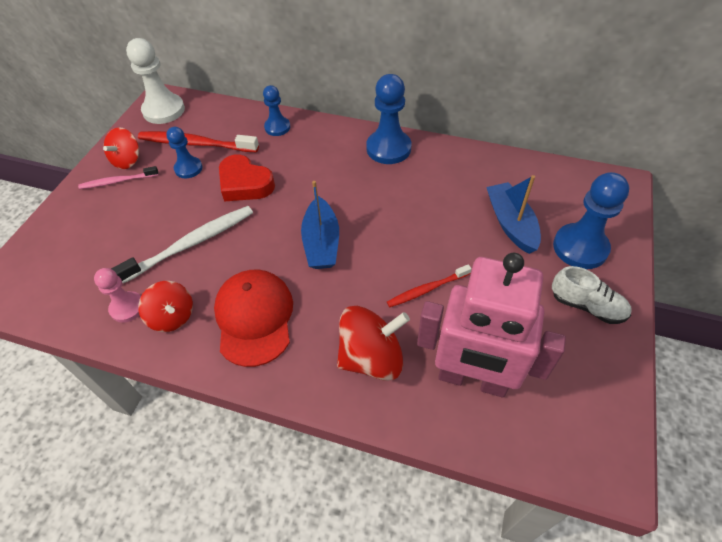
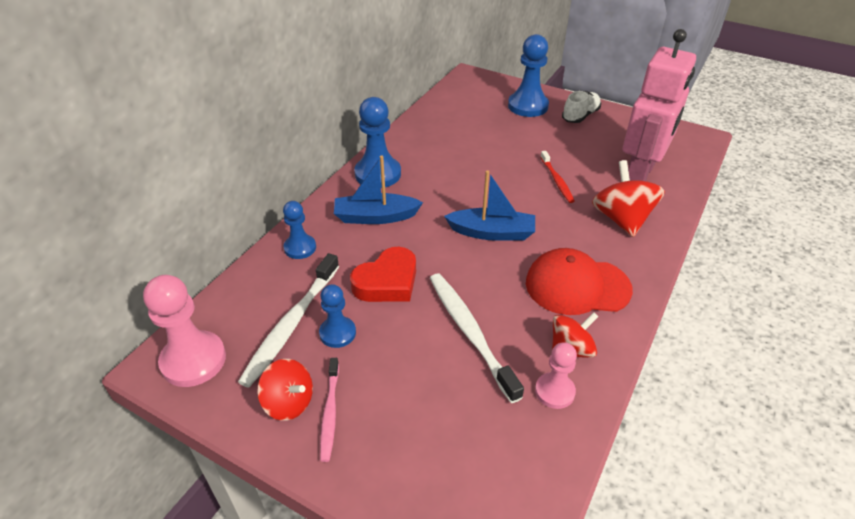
camera: 80 degrees left, 10 degrees down
white pawn [126,38,185,124] -> pink pawn [143,275,226,387]
red toothbrush [138,131,259,152] -> white toothbrush [238,253,339,388]
blue boat [486,175,541,254] -> blue boat moved to [334,156,423,224]

